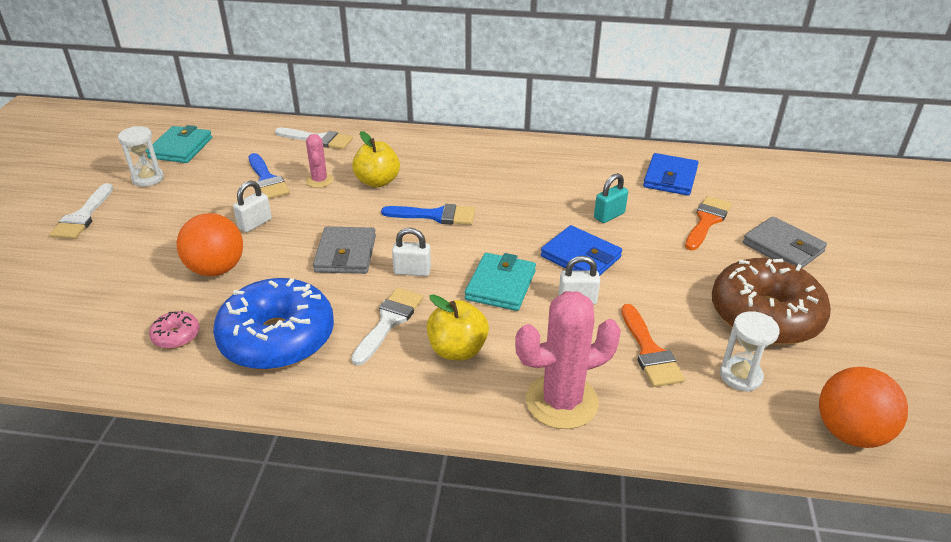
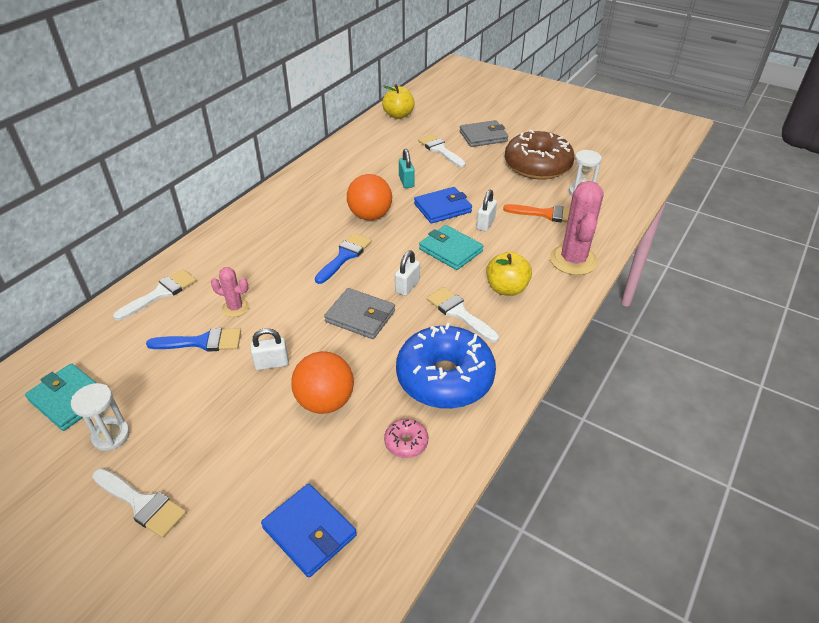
camera: 65 degrees left, 5 degrees up
white padlock [233,180,272,232] -> white padlock turned 75 degrees counterclockwise [250,328,289,370]
yellow apple [352,131,400,187] -> yellow apple moved to [382,84,415,119]
blue wallet [643,153,698,196] -> blue wallet moved to [261,484,357,578]
orange brush [685,196,732,250] -> white brush [418,134,466,167]
orange ball [819,367,908,448] -> orange ball moved to [347,174,392,220]

